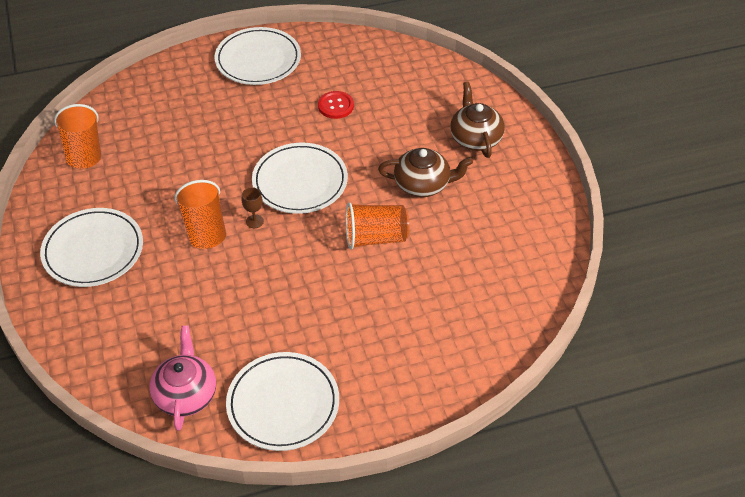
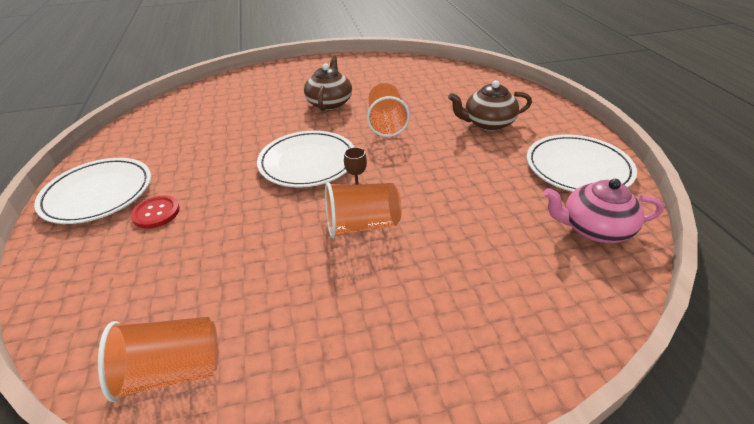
camera: 85 degrees left, 10 degrees down
white plate [40,208,143,287] -> none
red button [318,91,354,119] -> red button moved to [131,196,180,229]
brown teapot [450,82,505,158] -> brown teapot moved to [448,80,532,131]

